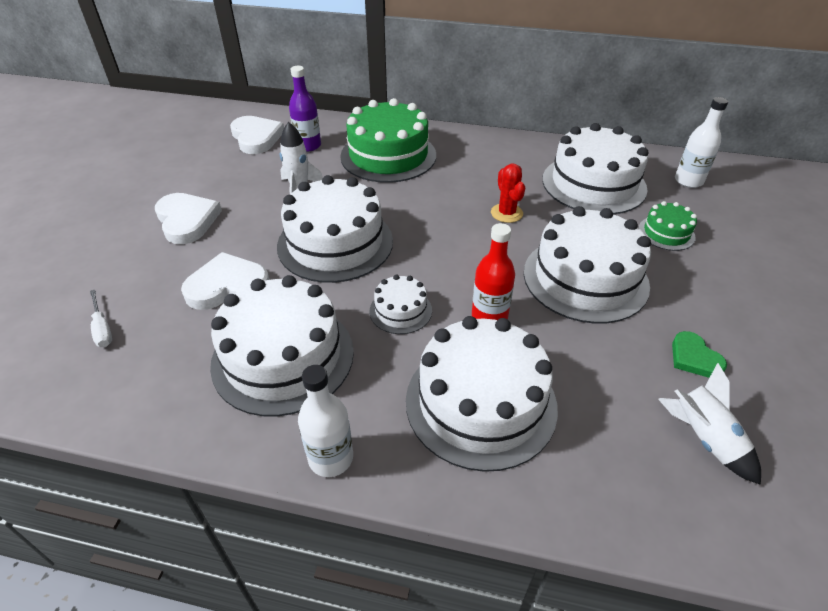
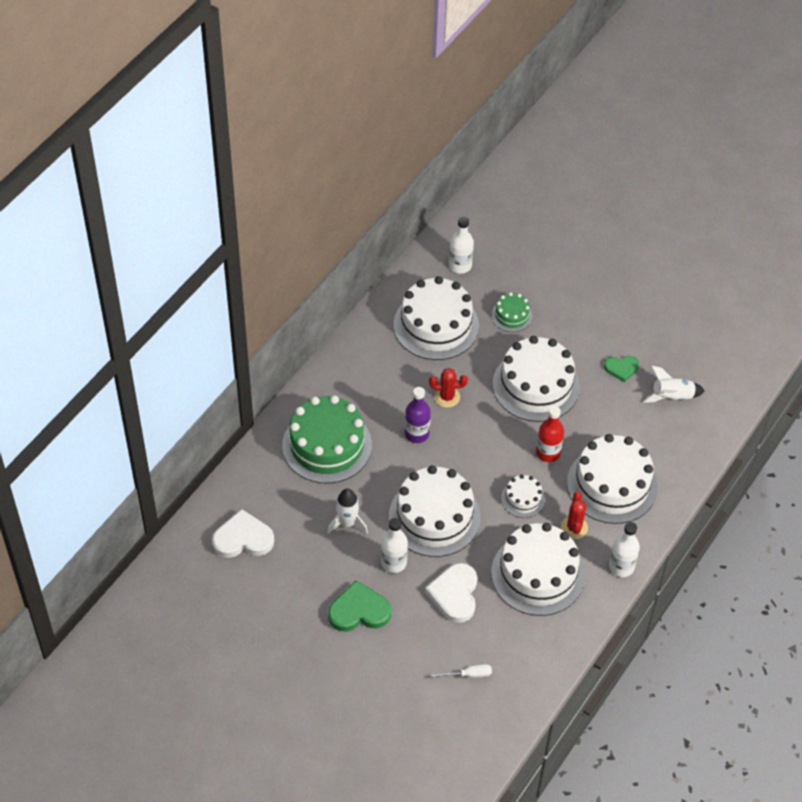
camera: 70 degrees left, 10 degrees up
white heart [155,193,222,244] -> green heart [328,580,391,632]
purple bottle [289,66,321,152] -> purple bottle moved to [405,387,431,443]
none -> white bottle [381,518,408,573]
none -> red cactus [561,491,588,539]

